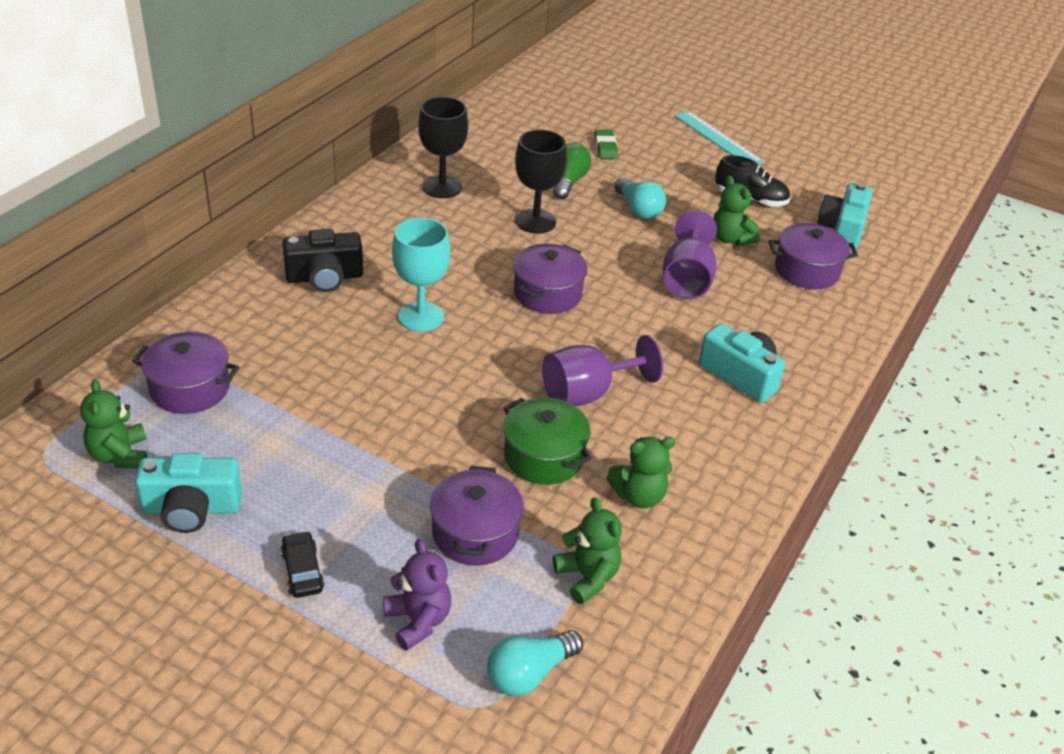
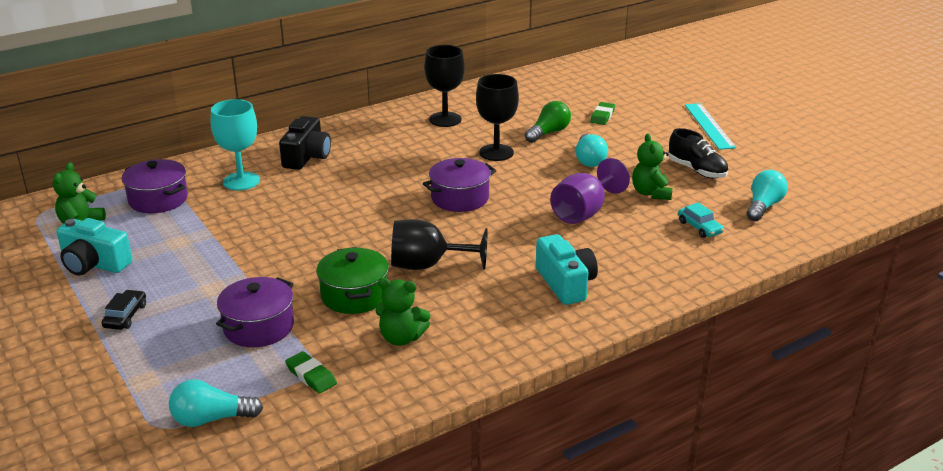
camera: 30 degrees right, 10 degrees down
black camera [282,229,363,292] -> black camera turned 90 degrees counterclockwise [279,116,331,170]
purple teddy bear [383,539,451,651] -> none
turquoise goblet [392,218,450,332] -> turquoise goblet moved to [211,99,260,190]
purple goblet [542,335,663,406] -> black goblet [391,219,488,270]
green teddy bear [553,497,622,604] -> green eraser [285,351,337,394]
purple pot [769,223,858,289] -> turquoise car [678,202,724,238]
turquoise camera [817,183,872,250] -> turquoise light bulb [747,170,788,221]

